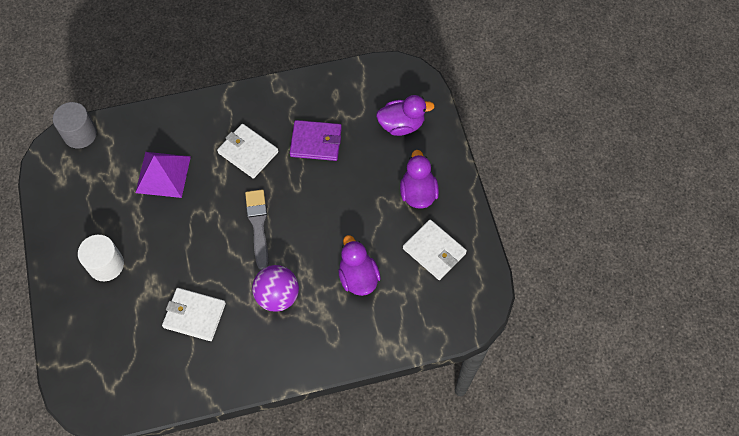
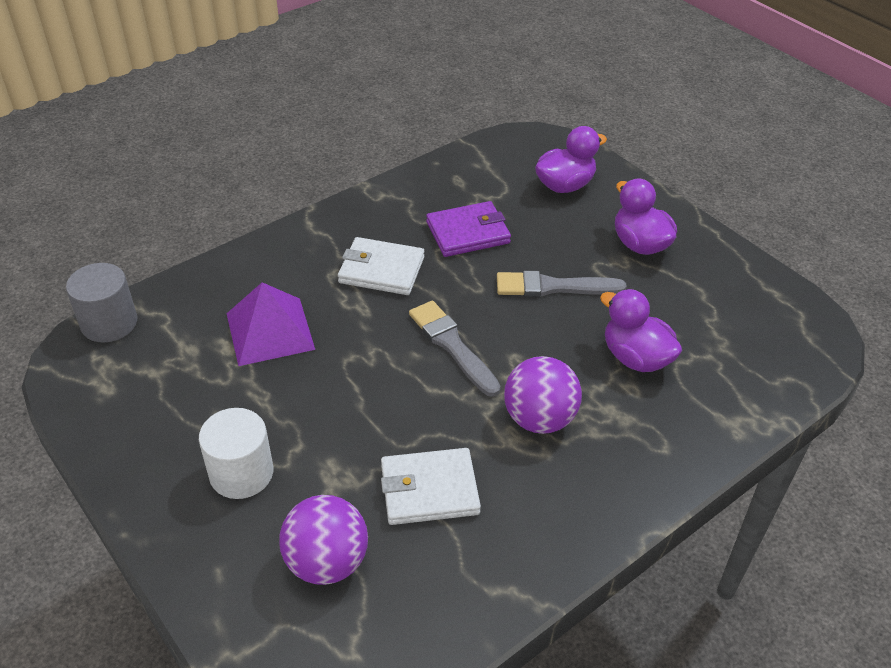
camera: 25 degrees left, 20 degrees down
white wallet [403,219,467,280] -> none
none -> purple ball [279,495,368,585]
none -> grey brush [497,271,627,297]

